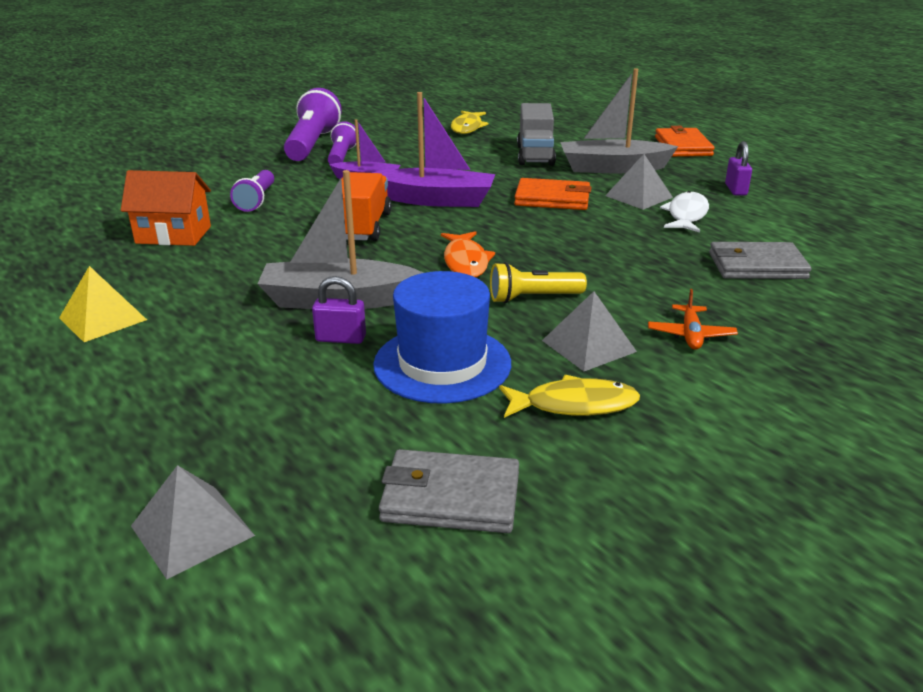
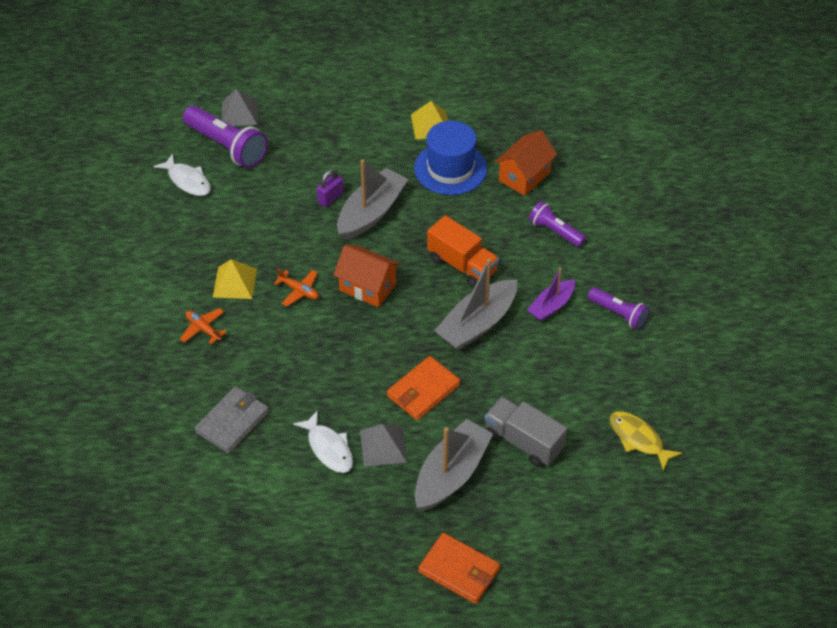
camera: 125 degrees right, 20 degrees up
purple flashlight [284,88,342,161] -> purple flashlight moved to [183,106,268,168]
purple boat [372,92,495,207] -> grey boat [434,258,517,350]
blue hat [373,271,511,404] -> blue hat moved to [414,121,487,195]
grey wallet [379,449,519,533] -> white fish [154,153,211,196]
orange fish [441,231,495,277] -> orange house [333,245,400,308]
yellow flashlight [490,262,587,303] -> orange plane [274,268,319,306]
yellow fish [499,375,640,418] -> none
grey pyramid [542,291,637,371] -> yellow pyramid [213,259,257,299]
purple padlock [725,141,752,196] -> none

